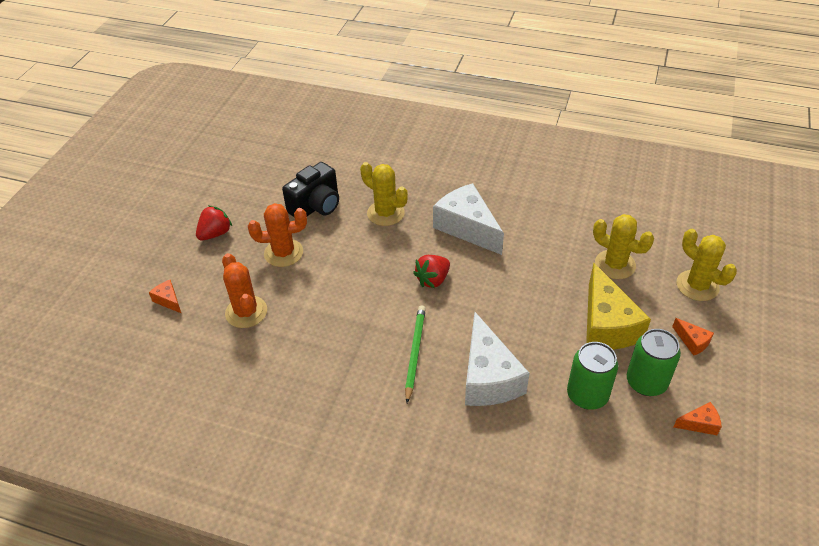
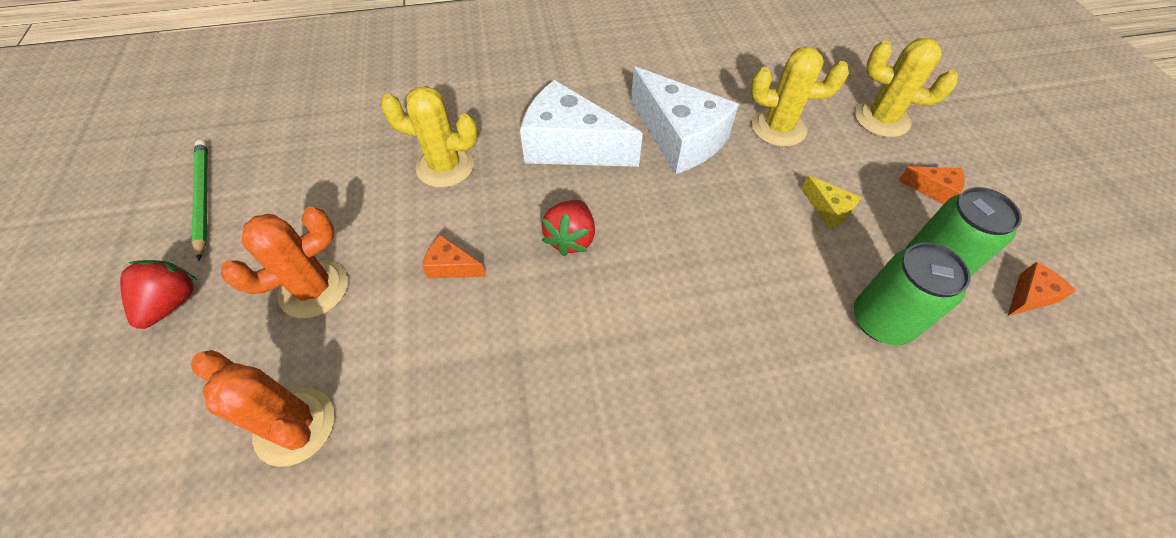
camera: 30 degrees left, 10 degrees up
orange cheese [149,280,182,314] -> orange cheese moved to [422,235,486,278]
black camera [282,162,339,218] -> none
green pencil [405,305,426,403] -> green pencil moved to [191,140,208,261]
white cheese [465,312,529,406] -> white cheese moved to [631,67,739,174]
yellow cheese [586,263,651,350] -> yellow cheese [801,175,861,229], size x0.44

